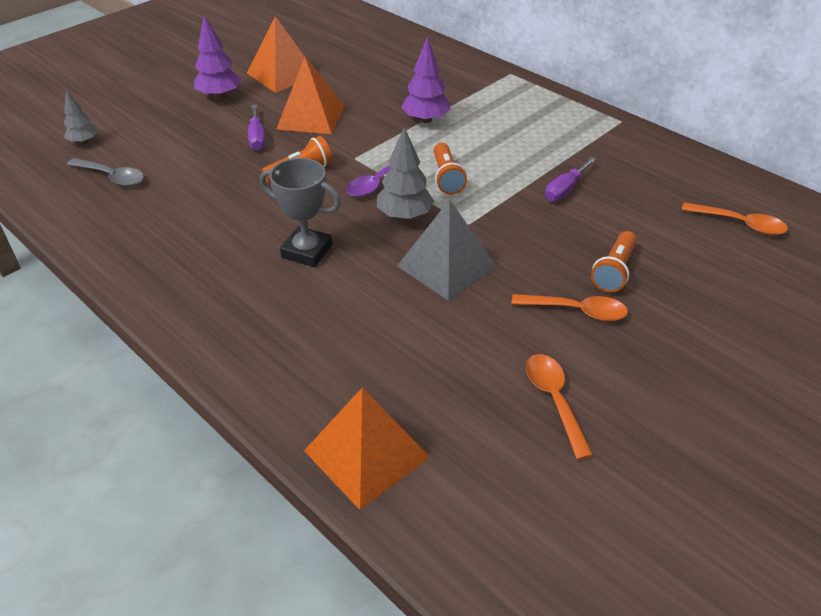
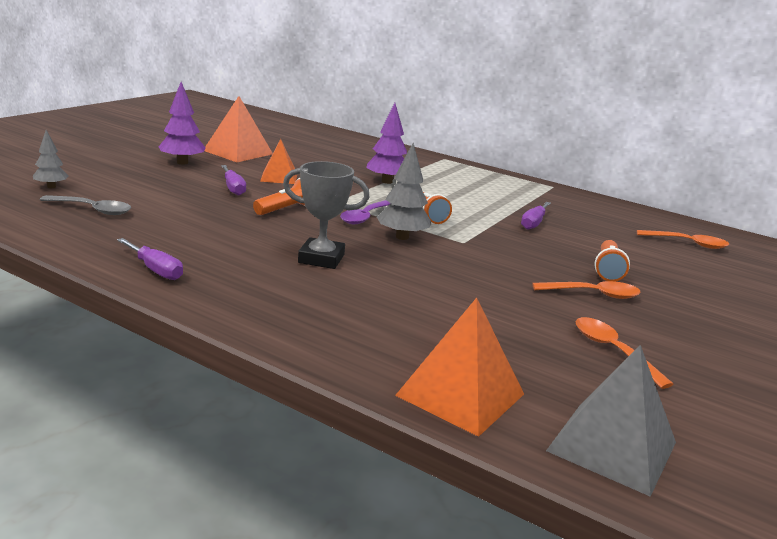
camera: 15 degrees left, 20 degrees down
orange pyramid [276,57,345,134] -> orange pyramid [260,139,297,184], size x0.65
grey pyramid [397,200,497,301] -> grey pyramid moved to [546,345,676,497]
none -> purple screwdriver [117,238,183,280]

